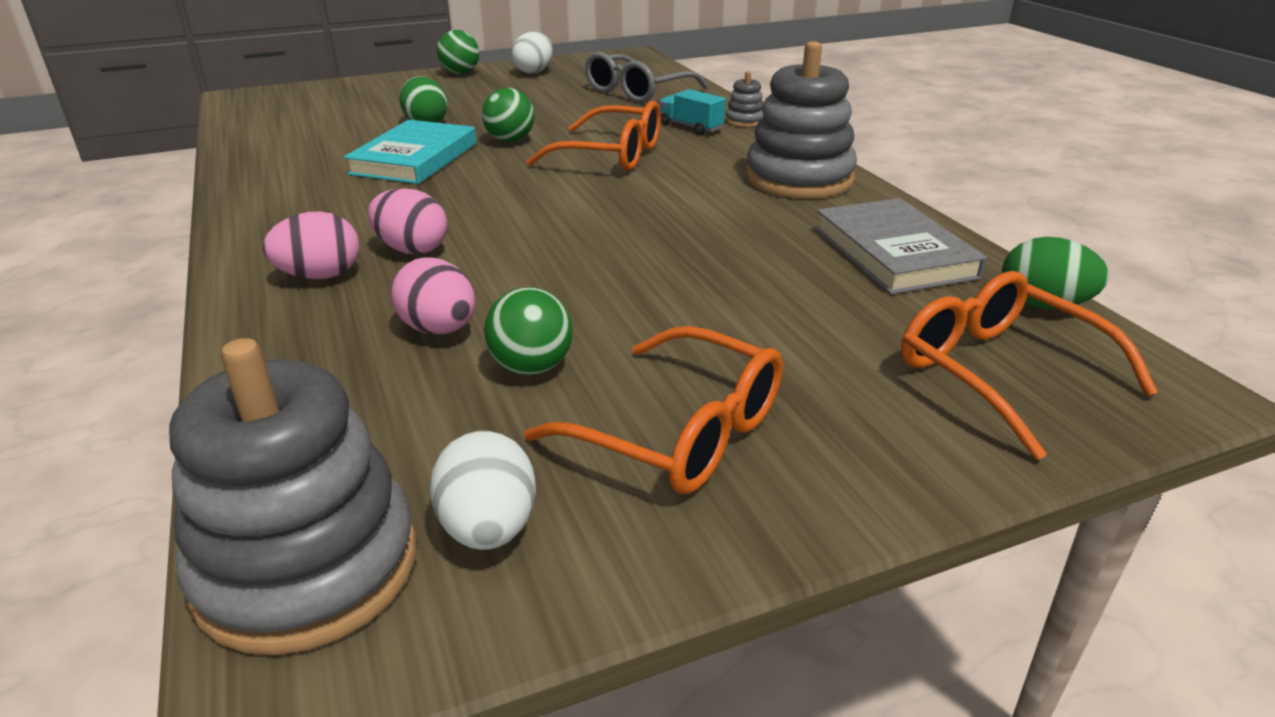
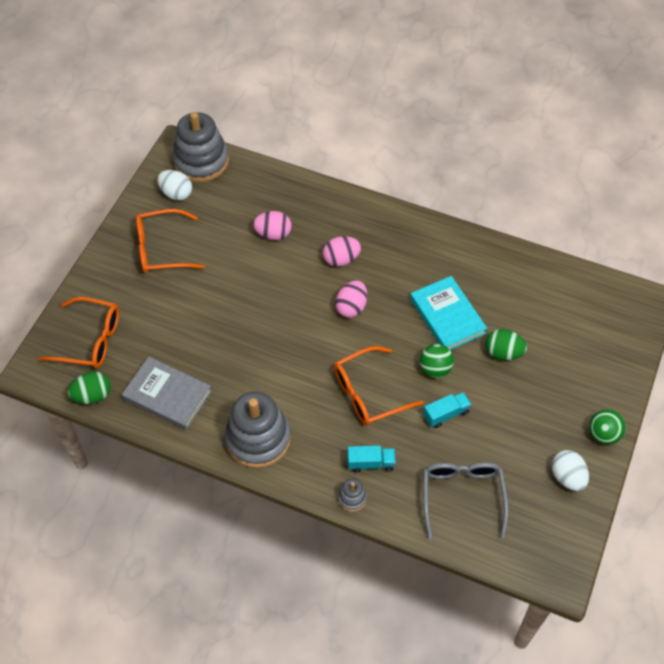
camera: 135 degrees right, 25 degrees up
pink egg [263,211,360,279] -> pink egg moved to [335,280,367,318]
green ball [484,287,573,375] -> none
none -> turquoise truck [423,392,472,428]

